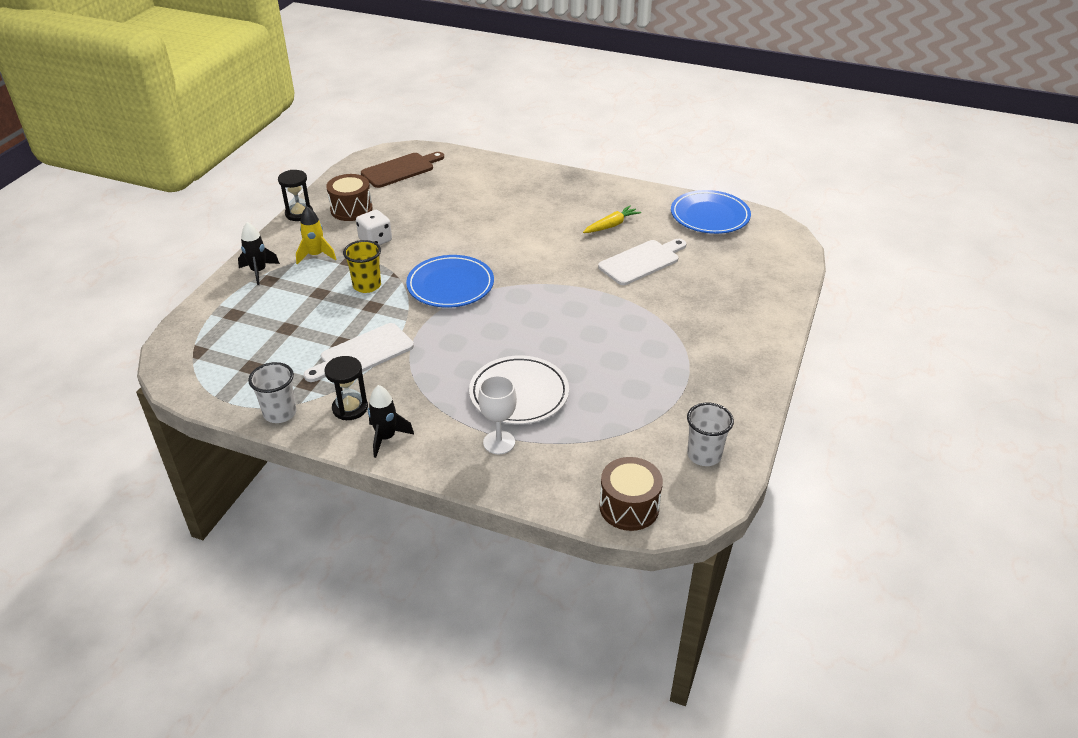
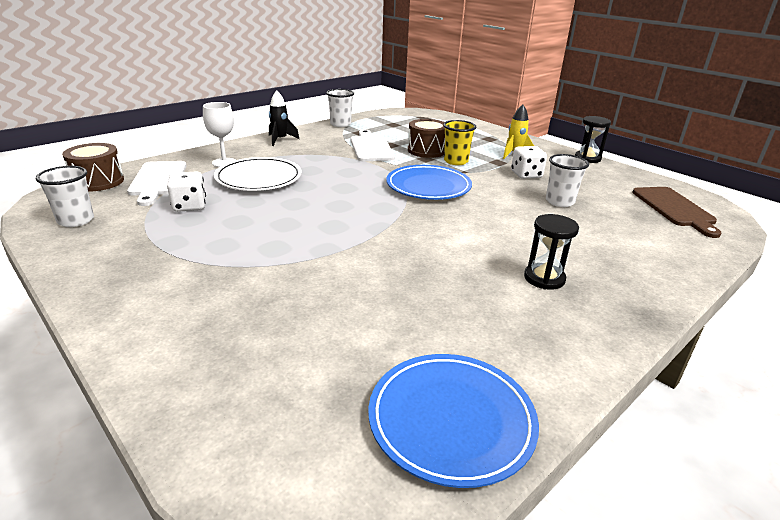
camera: 115 degrees right, 10 degrees down
black rocket [238,222,280,285] -> none
black hourglass [324,356,368,420] -> black hourglass moved to [524,214,579,290]
brown drum [326,174,373,221] -> brown drum moved to [408,119,445,158]
yellow carrot [583,205,641,233] -> none
white cutting board [598,239,686,285] -> white cutting board moved to [127,161,187,206]
none -> white dice [167,171,206,212]
none -> white cup [546,154,589,207]

